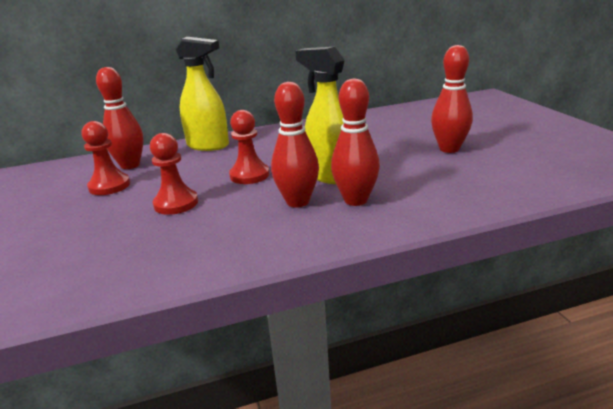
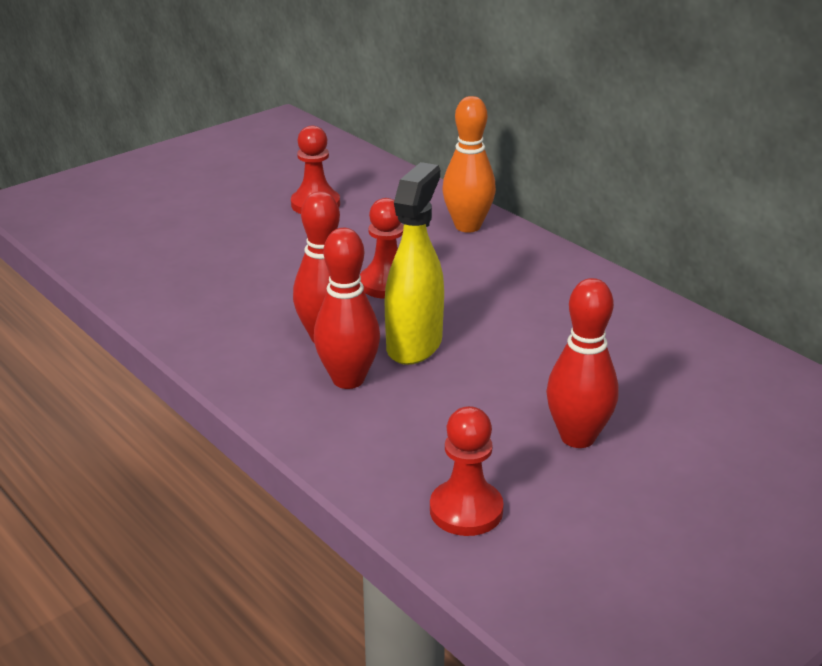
camera: 65 degrees right, 5 degrees up
red bowling pin [96,67,143,169] -> none
red pawn [150,133,198,215] -> red pawn moved to [430,406,504,536]
yellow spray bottle [175,37,229,151] -> orange bowling pin [442,96,496,233]

